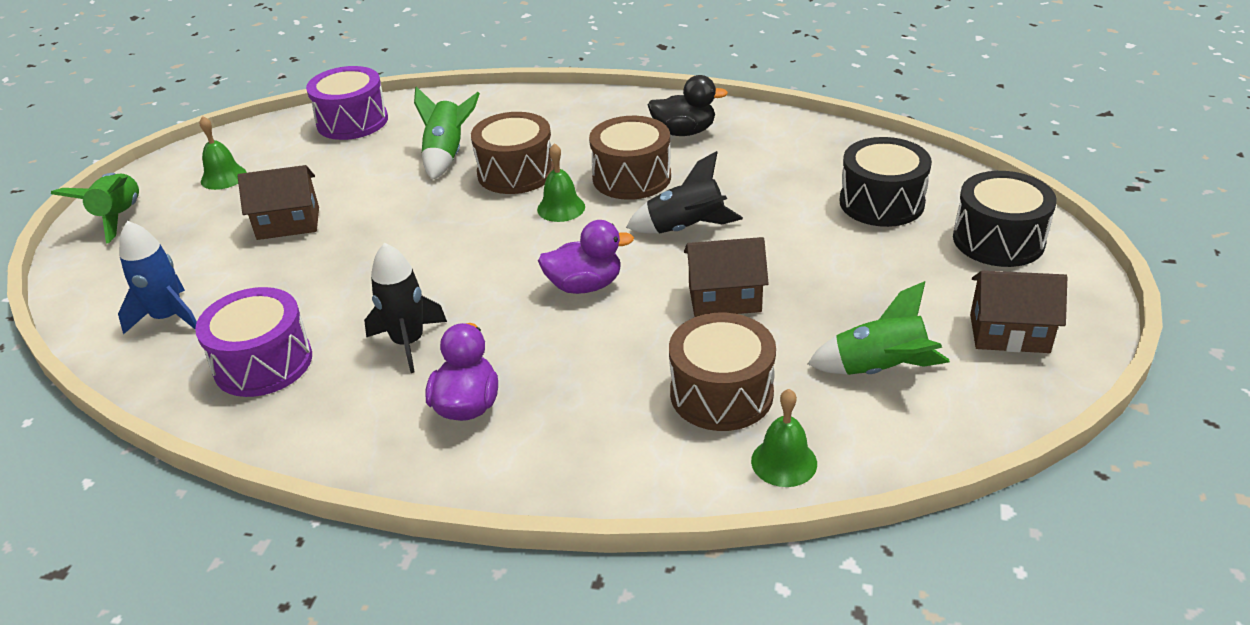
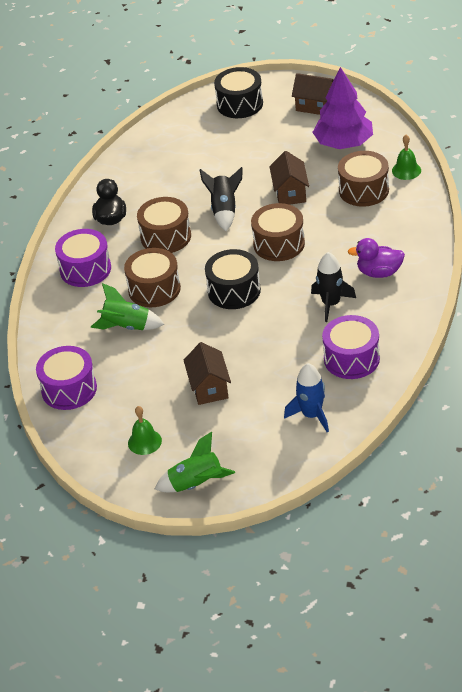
camera: 90 degrees left, 5 degrees up
green bell [537,143,585,222] -> none
purple duck [538,220,634,294] -> brown drum [251,203,305,261]
green rocket [808,281,950,375] -> purple tree [312,67,373,149]
black drum [840,137,932,227] -> black drum moved to [205,249,261,309]
brown house [970,271,1067,353] -> brown house turned 75 degrees counterclockwise [292,73,334,115]
none -> purple drum [55,229,111,287]

